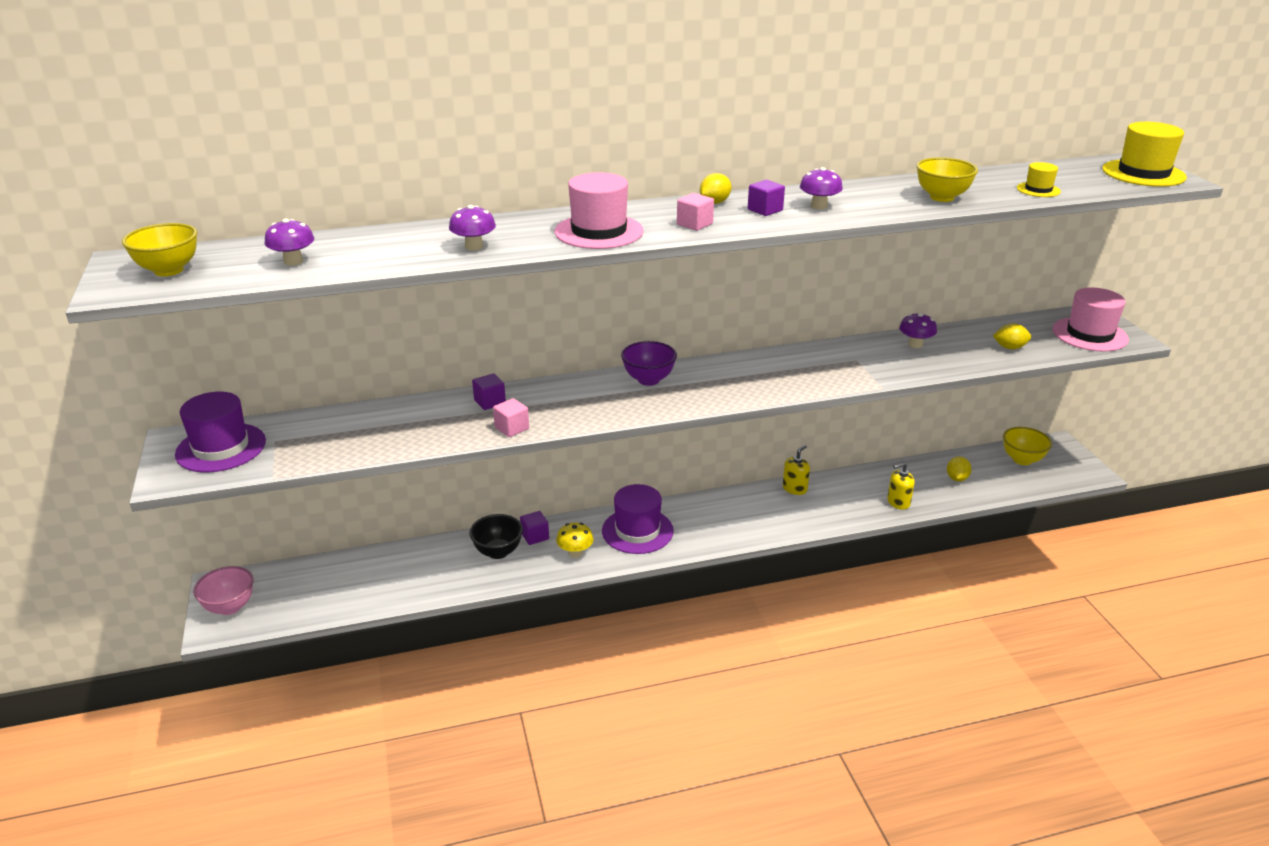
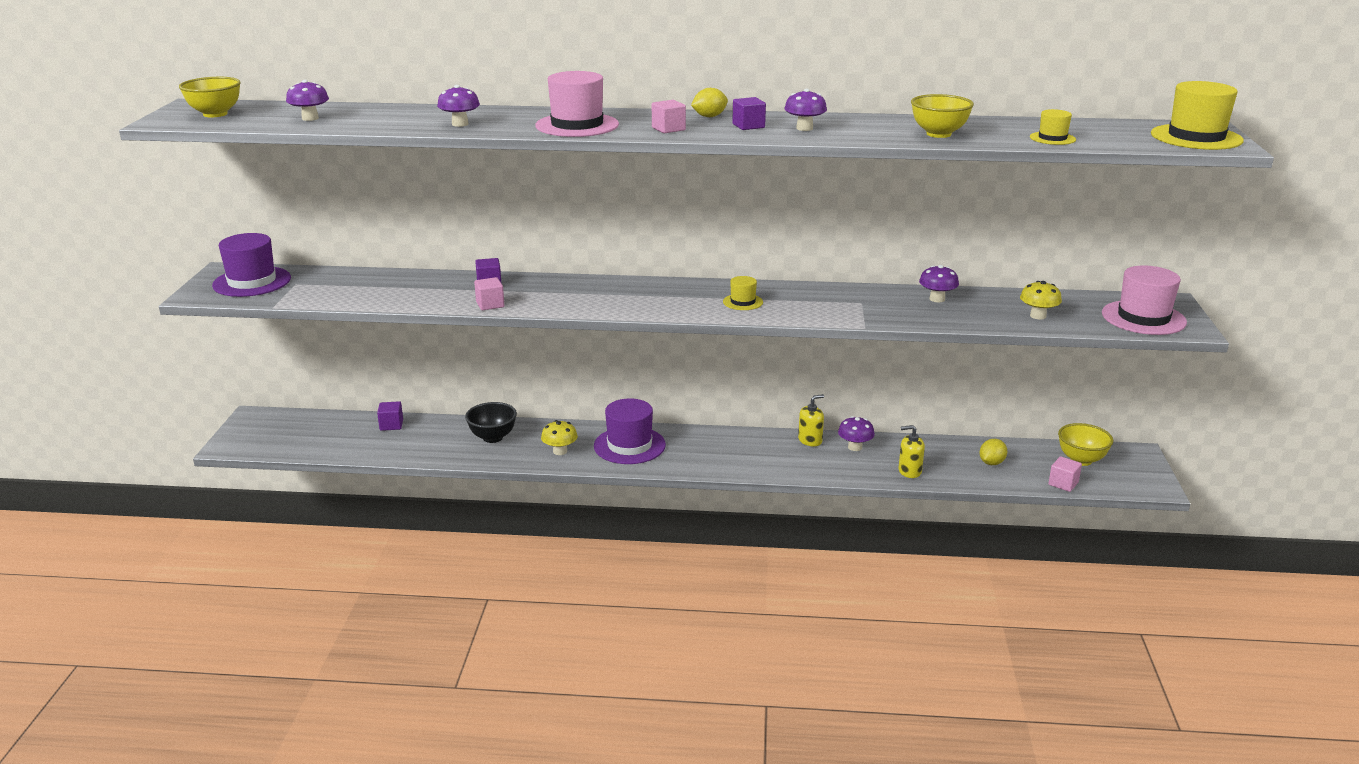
camera: 20 degrees right, 5 degrees down
pink bowl [193,566,254,615] -> none
purple cube [520,511,549,545] -> purple cube moved to [377,401,403,431]
purple bowl [621,341,677,386] -> none
yellow lemon [993,323,1031,349] -> yellow mushroom [1020,281,1062,319]
none -> yellow hat [723,276,763,310]
none -> purple mushroom [838,416,875,451]
none -> pink cube [1048,456,1082,492]

